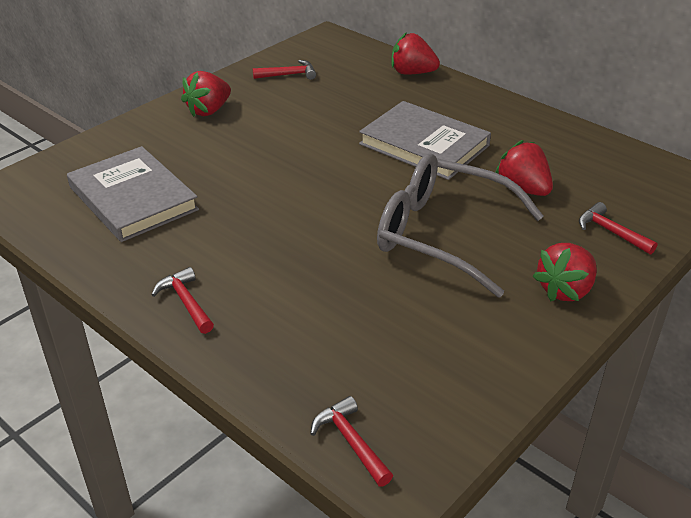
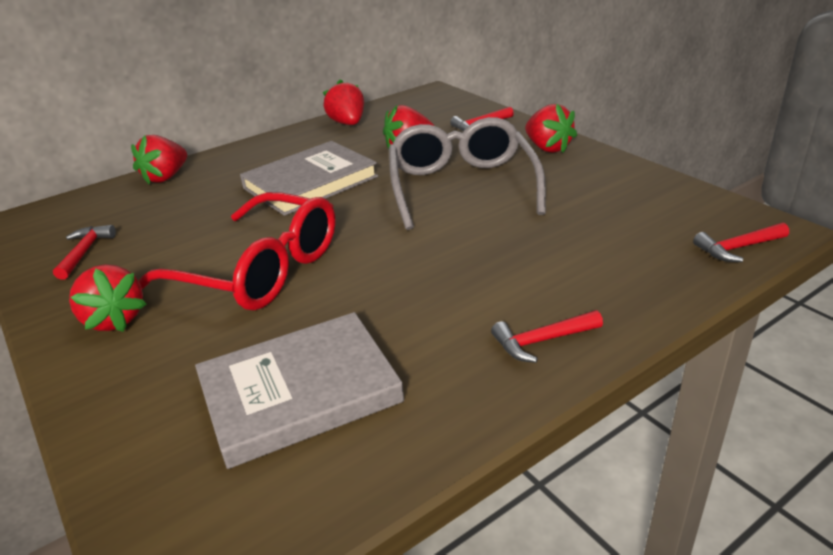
camera: 75 degrees left, 5 degrees down
grey glasses [377,153,544,297] -> grey glasses turned 135 degrees clockwise [389,117,546,230]
none -> red glasses [139,192,336,310]
none -> red strawberry [323,79,364,125]

